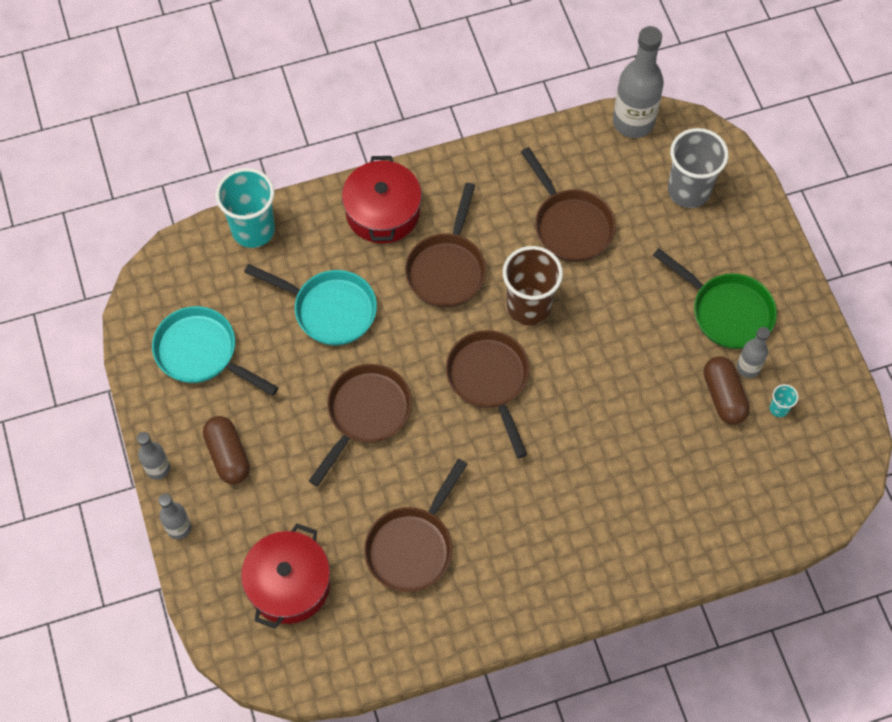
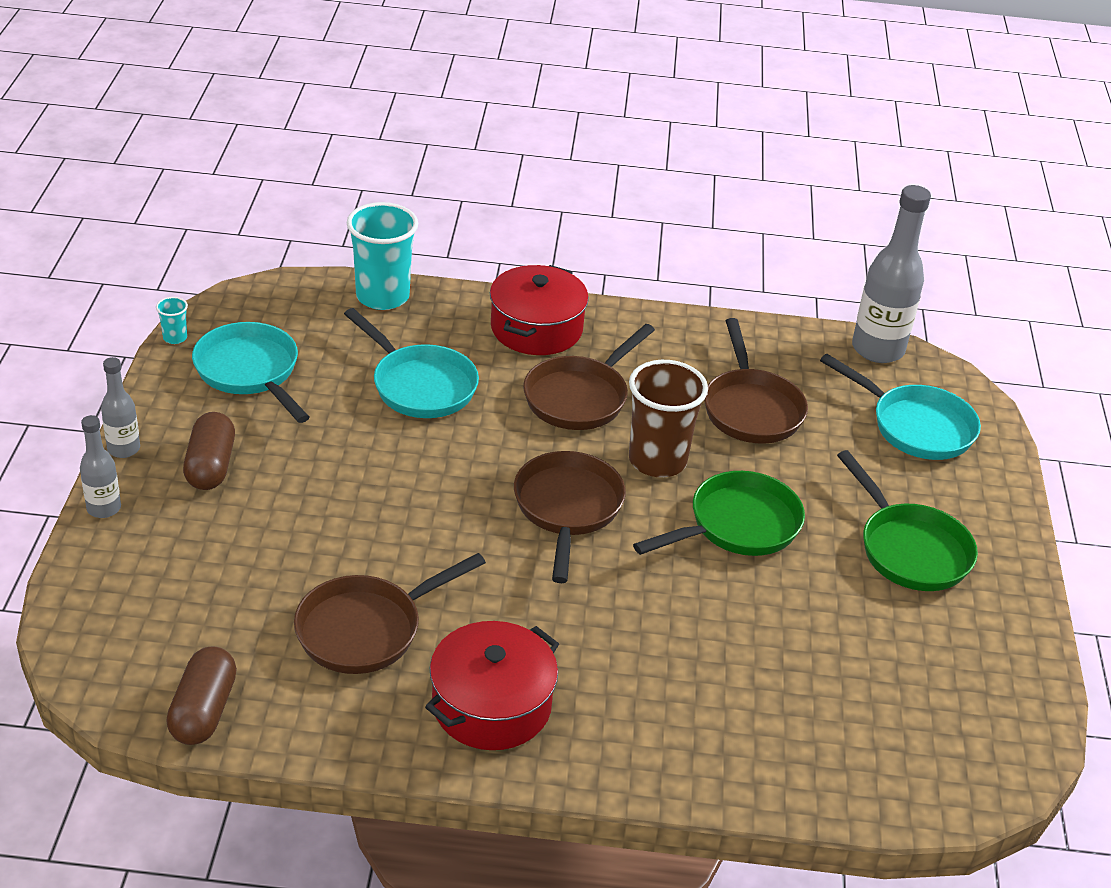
camera: 20 degrees right, 25 degrees down
red pot [241,523,330,629] -> red pot moved to [425,621,559,750]
brown pan [309,364,412,486] -> none
grey cup [668,128,729,208] -> turquoise pan [820,354,981,460]
brown capsule [704,356,750,425] -> brown capsule moved to [166,647,237,745]
grey bottle [737,327,770,378] -> none
turquoise cup [770,384,798,417] -> turquoise cup moved to [156,297,188,344]
none -> green pan [633,471,805,556]

